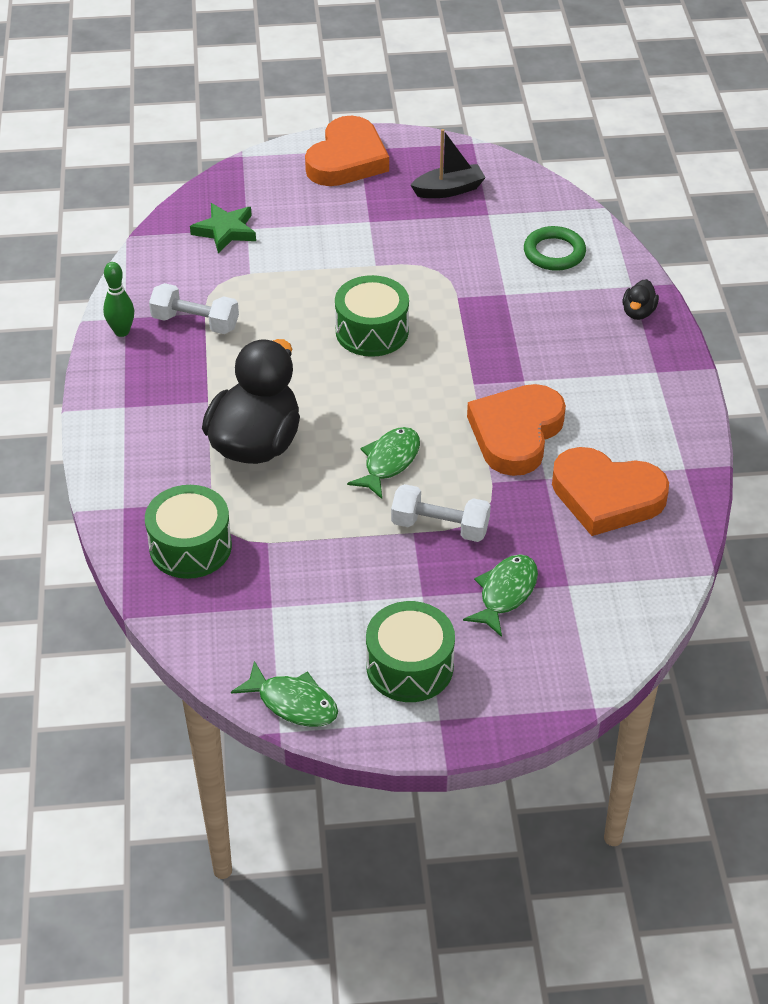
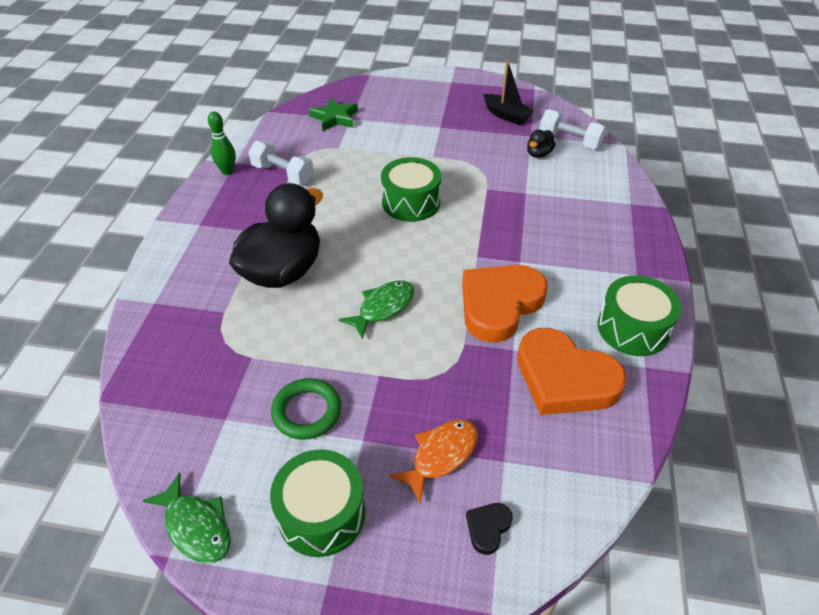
camera: 15 degrees right, 0 degrees up
green drum [145,485,232,579] -> green drum moved to [598,275,682,356]
orange heart [305,116,389,186] -> none
white dumbbell [391,484,491,542] -> white dumbbell moved to [539,109,606,149]
black boat [411,129,486,198] -> black boat turned 45 degrees clockwise [483,60,534,125]
green fish [463,554,538,637] -> orange fish [389,420,478,503]
green ring [524,226,586,271] -> green ring moved to [271,378,341,440]
black duck [623,279,659,320] -> black duck moved to [527,130,556,158]
none -> black heart [466,503,513,555]

